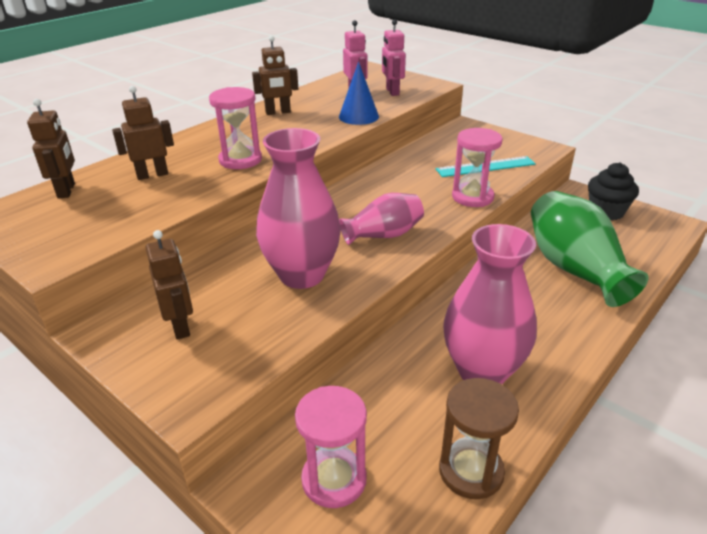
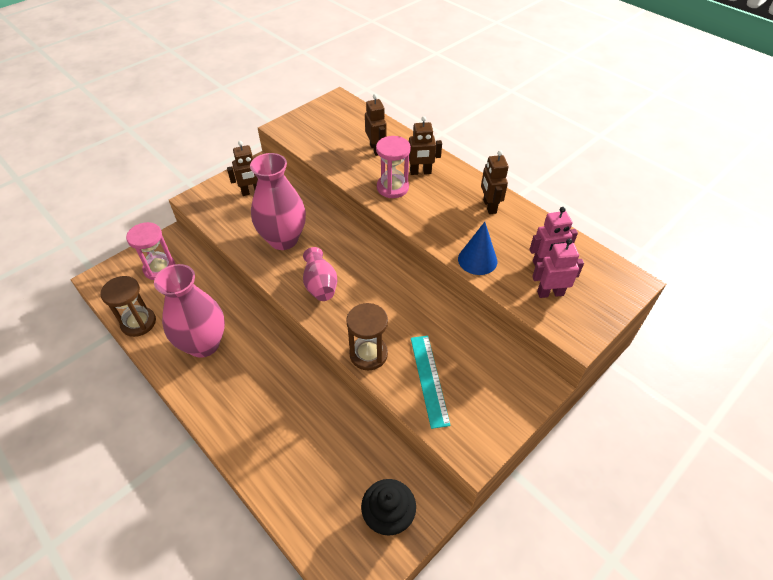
camera: 95 degrees right, 15 degrees up
brown robot [27,99,75,199] -> brown robot moved to [409,116,442,175]
pink hourglass [452,128,503,207] -> brown hourglass [346,303,388,370]
green vase [531,191,648,307] -> none

